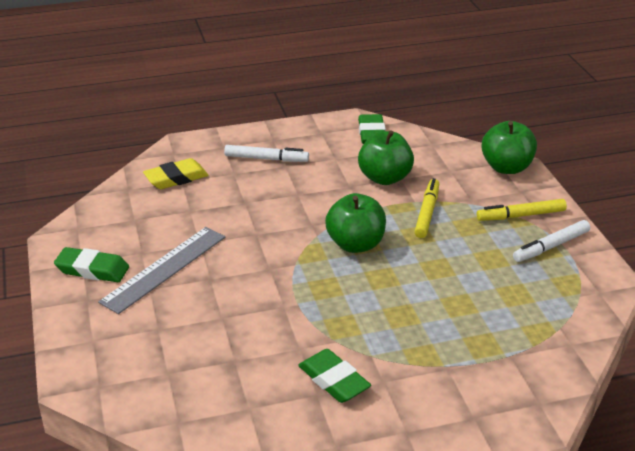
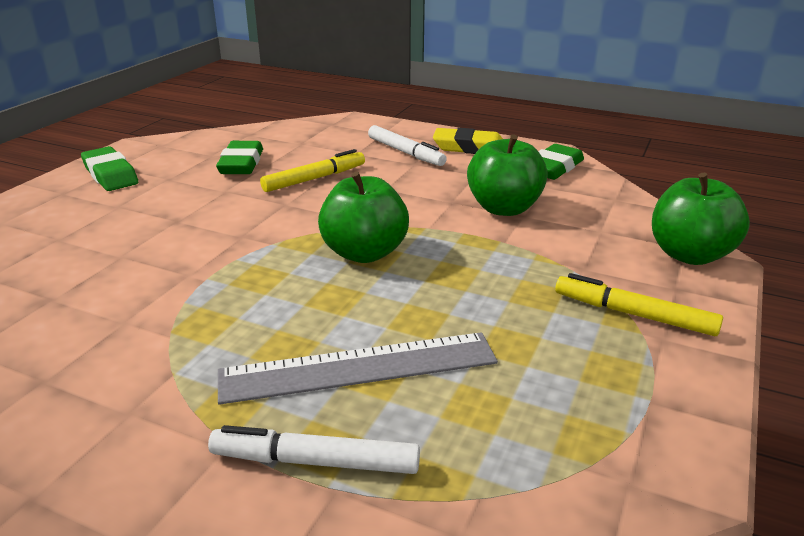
camera: 40 degrees right, 5 degrees down
grey ruler [98,227,225,314] -> grey ruler moved to [218,332,498,405]
yellow eraser [143,158,208,189] -> yellow eraser moved to [433,128,503,154]
green eraser [298,349,371,403] -> green eraser moved to [216,141,263,174]
yellow marker [414,178,439,238] -> yellow marker moved to [260,149,365,192]
white marker [513,220,590,262] -> white marker moved to [208,425,420,474]

